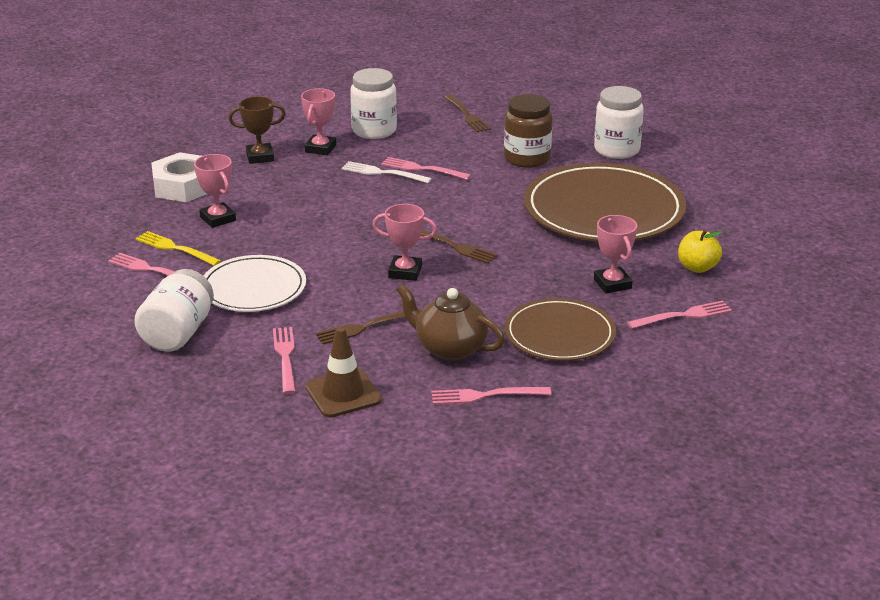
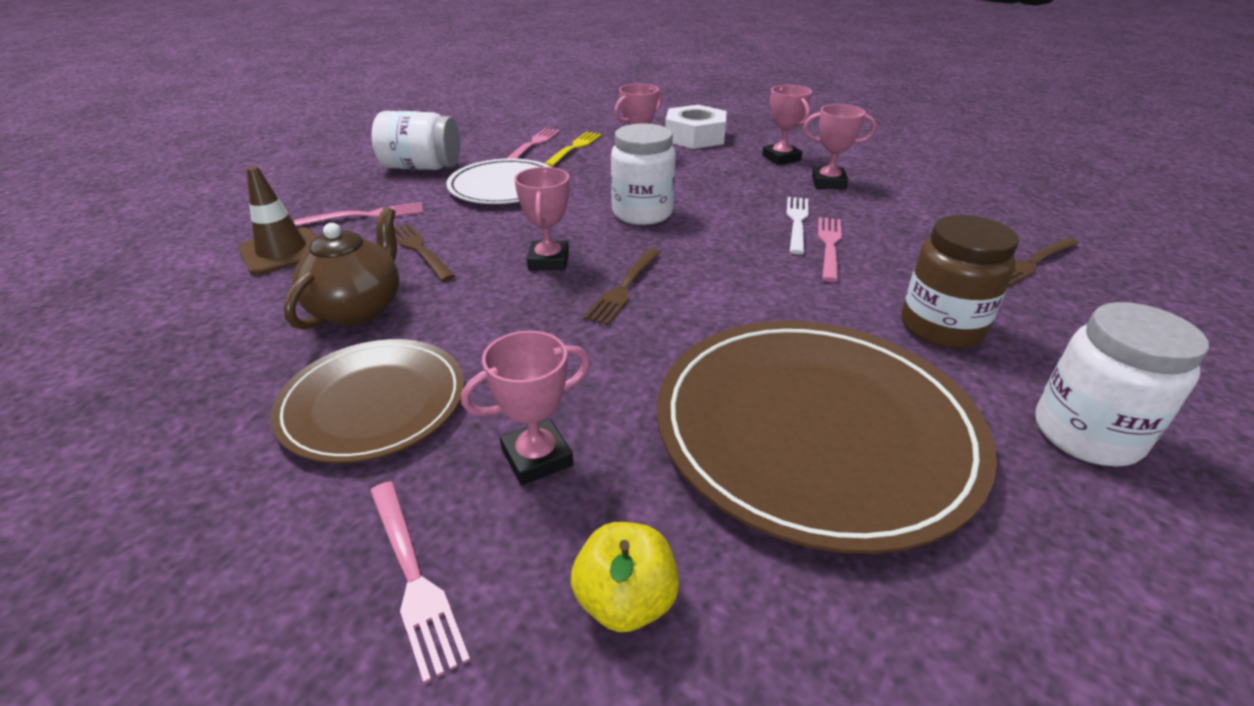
camera: 80 degrees right, 5 degrees up
brown trophy [229,96,286,164] -> pink trophy [762,85,812,165]
white jar [350,68,397,139] -> white jar moved to [611,123,676,225]
pink fork [431,387,551,405] -> none

